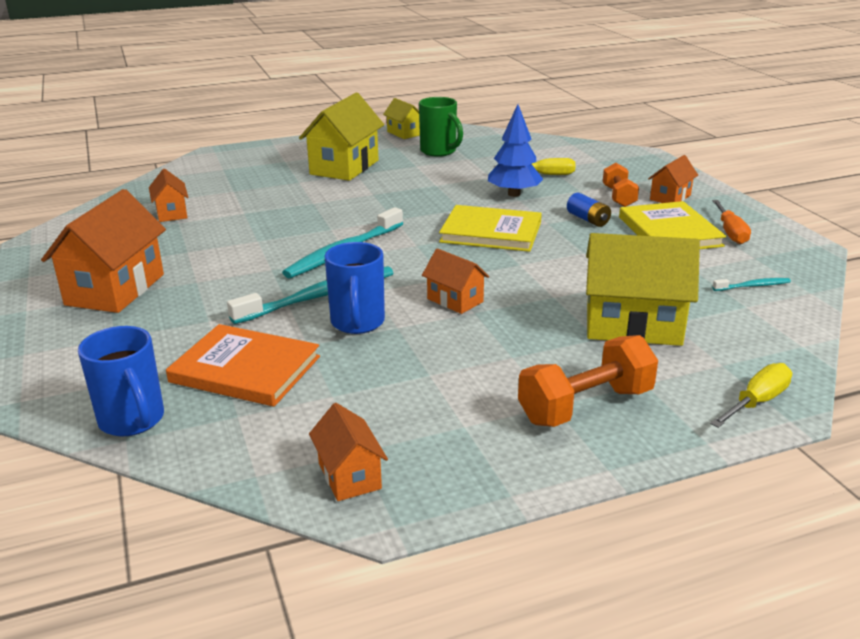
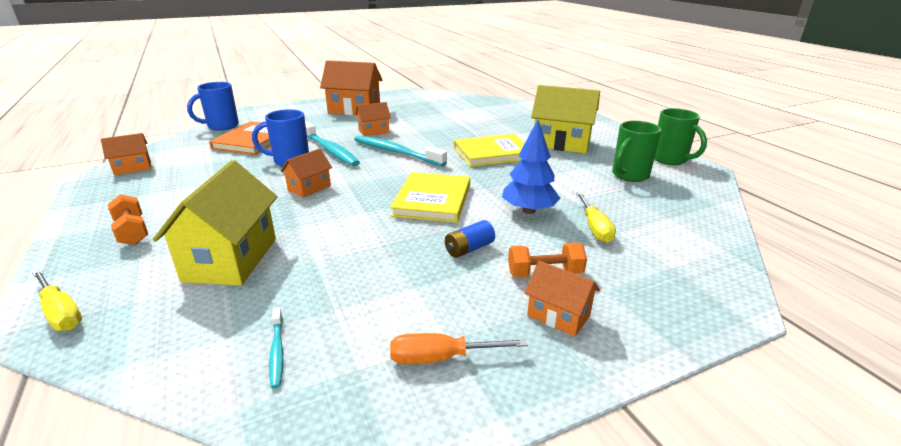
camera: 85 degrees right, 0 degrees up
orange house [149,169,188,222] -> orange house moved to [355,102,391,136]
yellow house [383,98,420,139] -> green mug [654,108,707,165]
orange dumbbell [518,335,658,427] -> orange dumbbell [108,194,148,245], size x0.65
yellow book [619,201,726,249] -> yellow book moved to [454,134,525,167]

